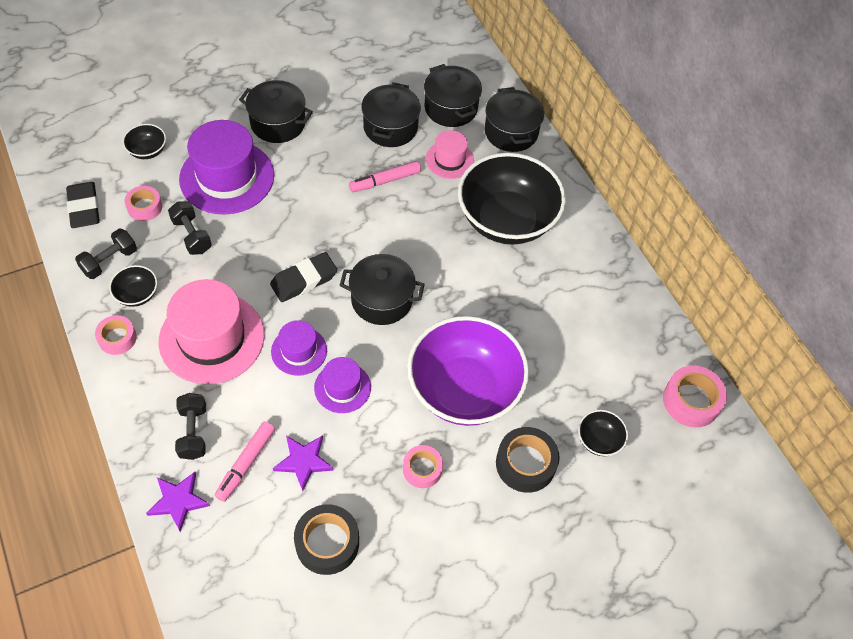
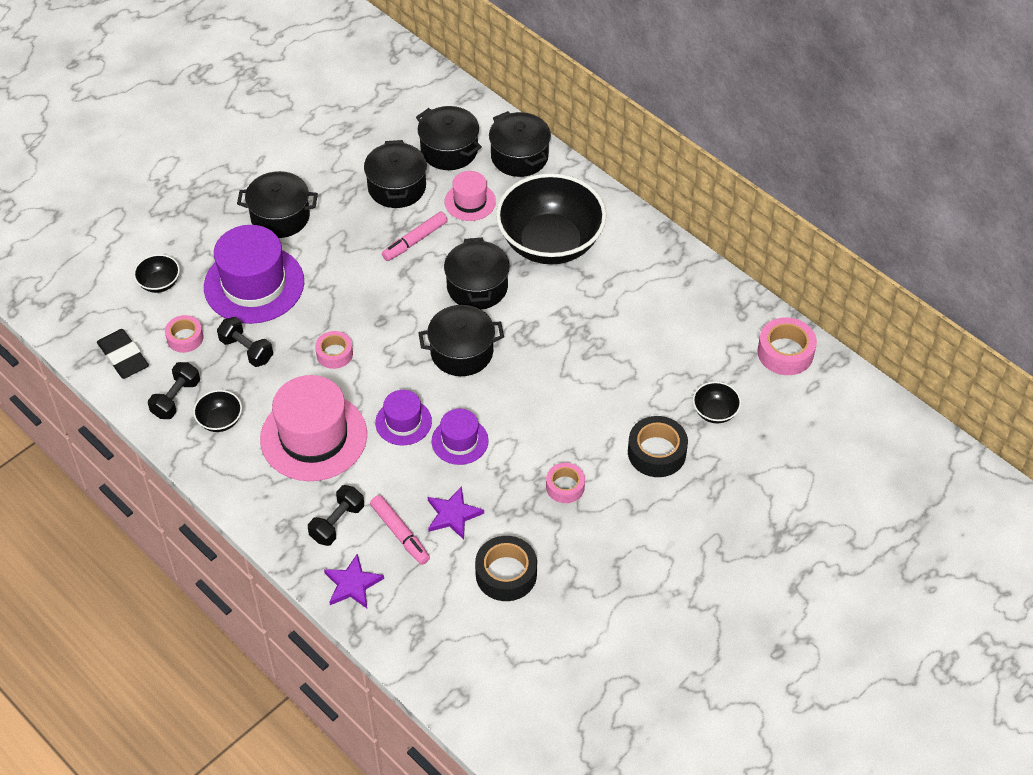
camera: 15 degrees left, 5 degrees down
pink tape [95,315,137,355] -> pink tape moved to [315,331,353,369]
black dumbbell [175,393,206,460] -> black dumbbell turned 60 degrees clockwise [308,485,364,546]
pink marker [215,421,275,502] -> pink marker turned 45 degrees counterclockwise [370,495,430,565]
black eraser [270,252,337,302] -> none
purple bowl [407,316,529,426] -> none
none -> black pot [444,238,510,310]

